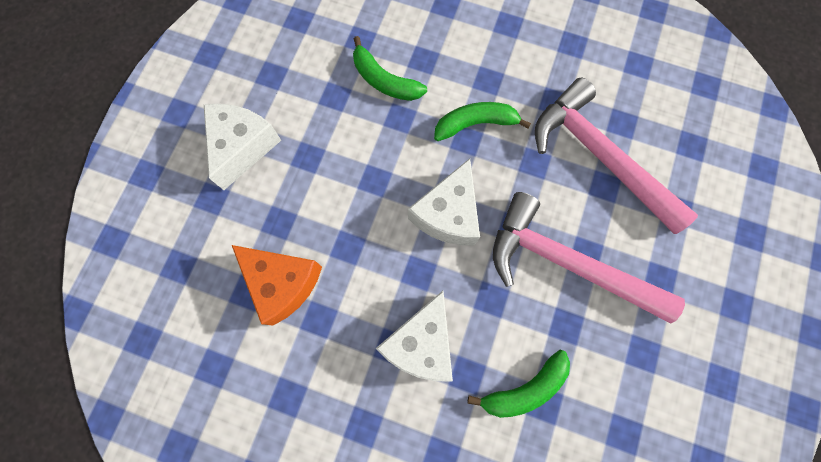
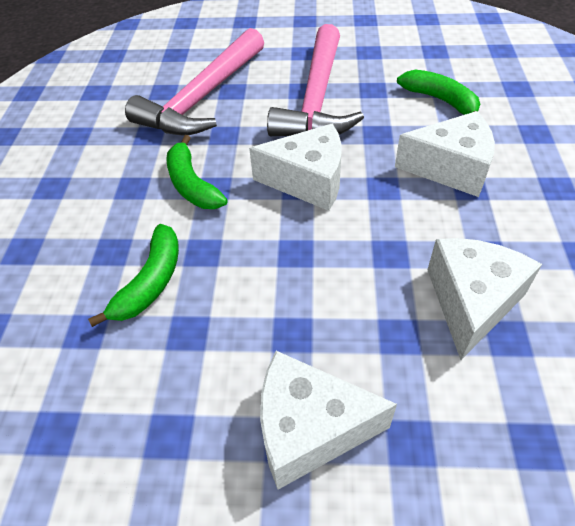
camera: 105 degrees left, 25 degrees down
orange cheese [232,245,322,326] -> white cheese [427,238,542,360]

